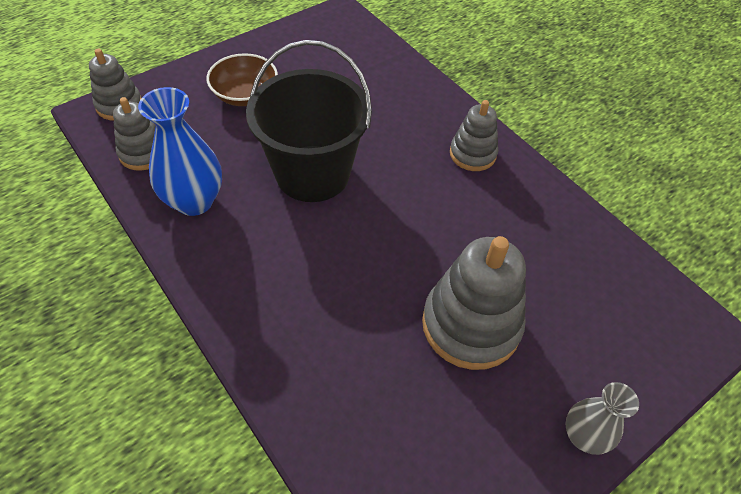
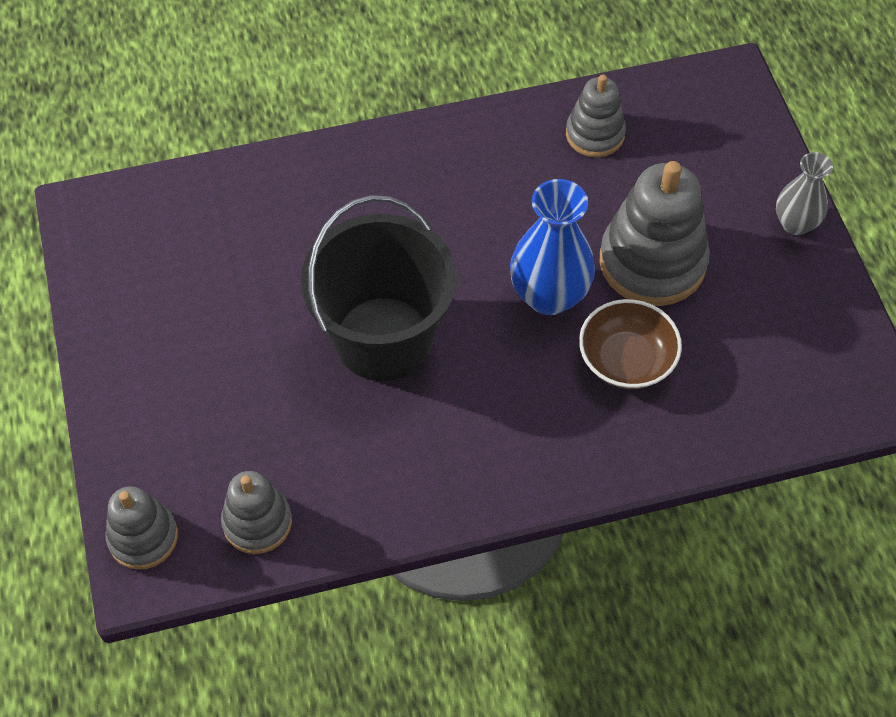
camera: 65 degrees left, 5 degrees up
blue vase [138,87,222,216] -> blue vase moved to [510,179,595,315]
brown bowl [207,53,278,106] -> brown bowl moved to [579,299,682,389]
grey stacking toy [450,100,498,171] -> grey stacking toy moved to [566,74,626,157]

